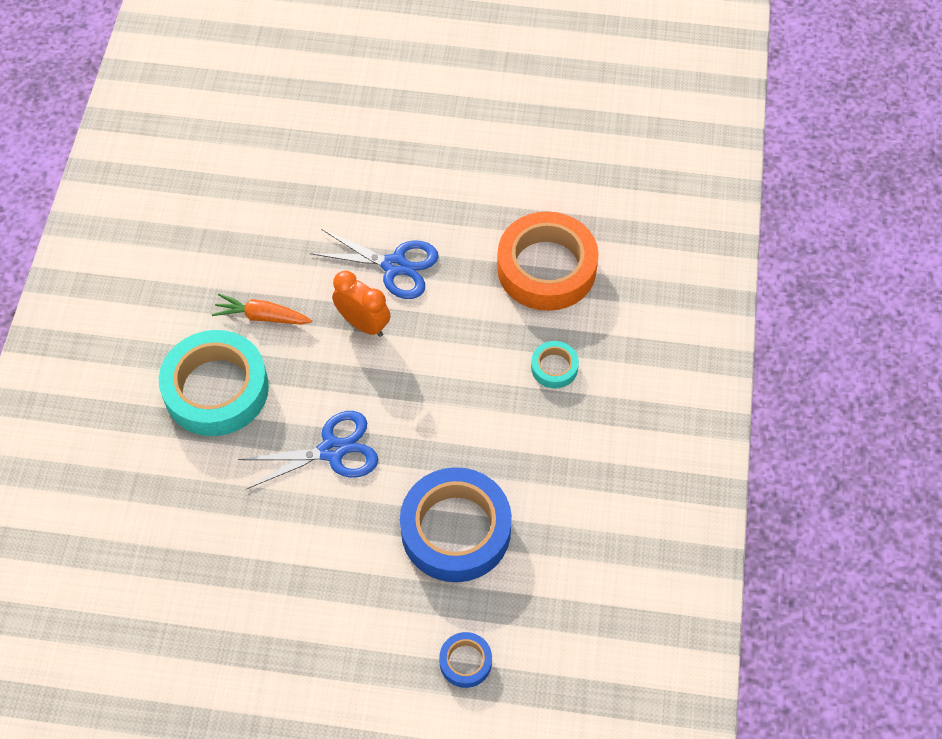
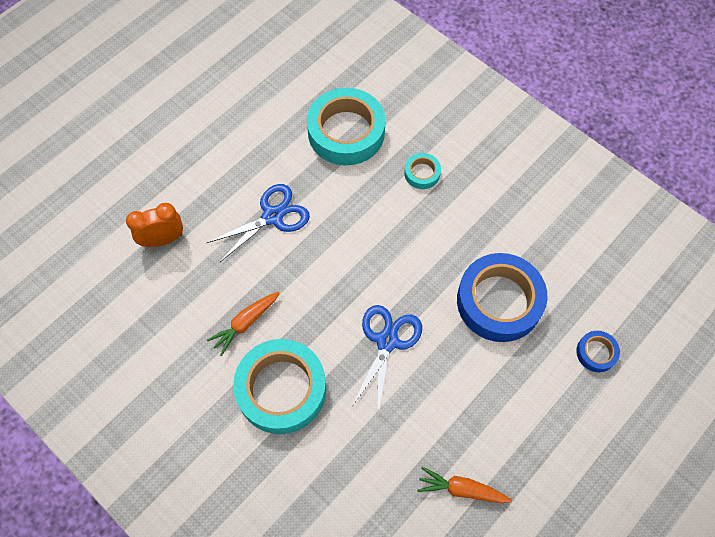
camera: 55 degrees left, 5 degrees up
orange clock [332,271,390,337] -> orange clock moved to [126,203,183,247]
orange tape [497,211,599,311] -> turquoise tape [307,88,386,165]
none -> orange carrot [417,467,512,503]

